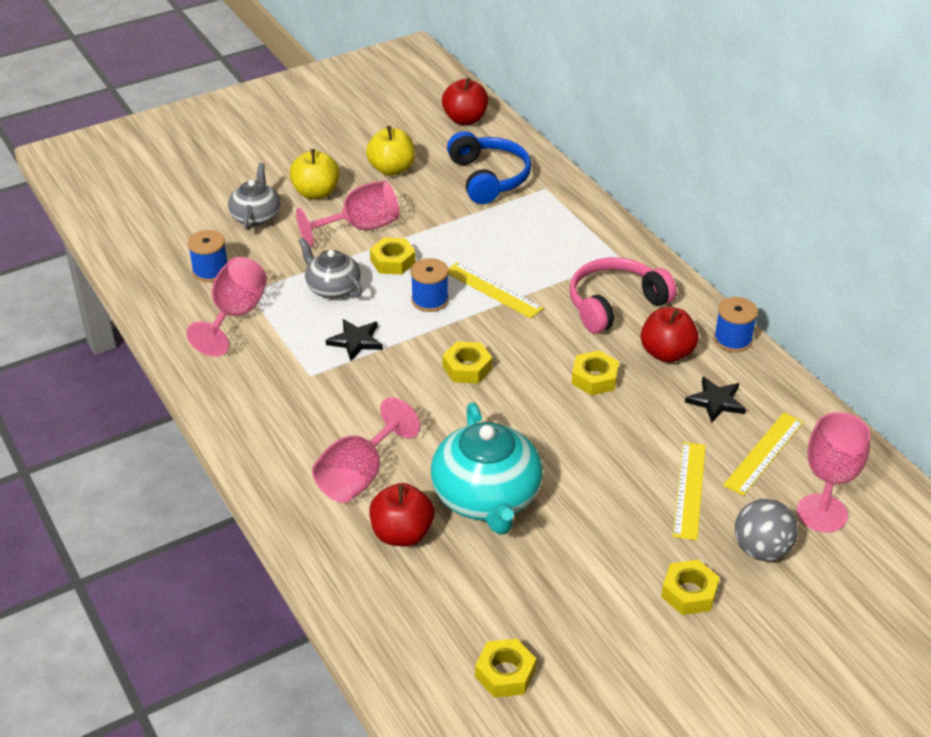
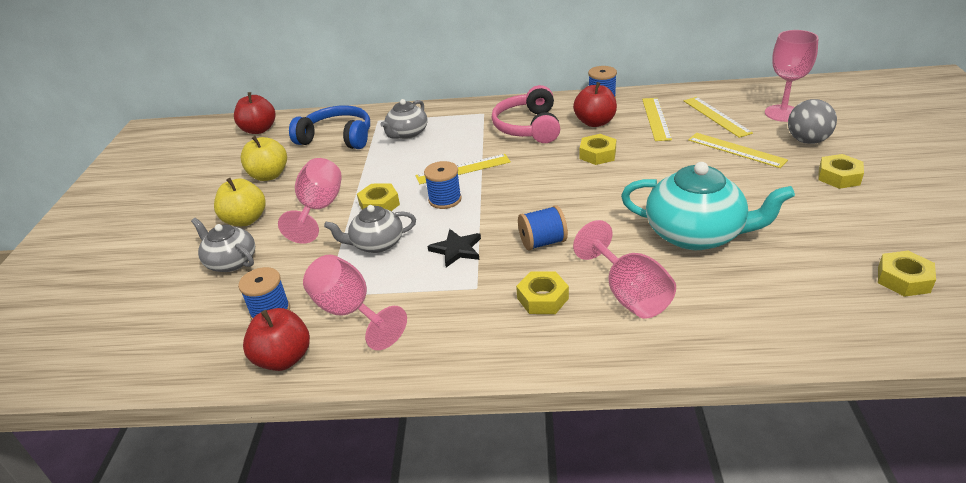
camera: 55 degrees left, 5 degrees down
red apple [369,483,435,547] -> red apple moved to [243,308,310,371]
yellow nut [442,341,492,384] -> yellow nut moved to [516,271,569,314]
black star [685,377,746,423] -> yellow ruler [642,98,672,141]
none -> grey teapot [380,99,427,139]
none -> blue spool [518,205,568,251]

